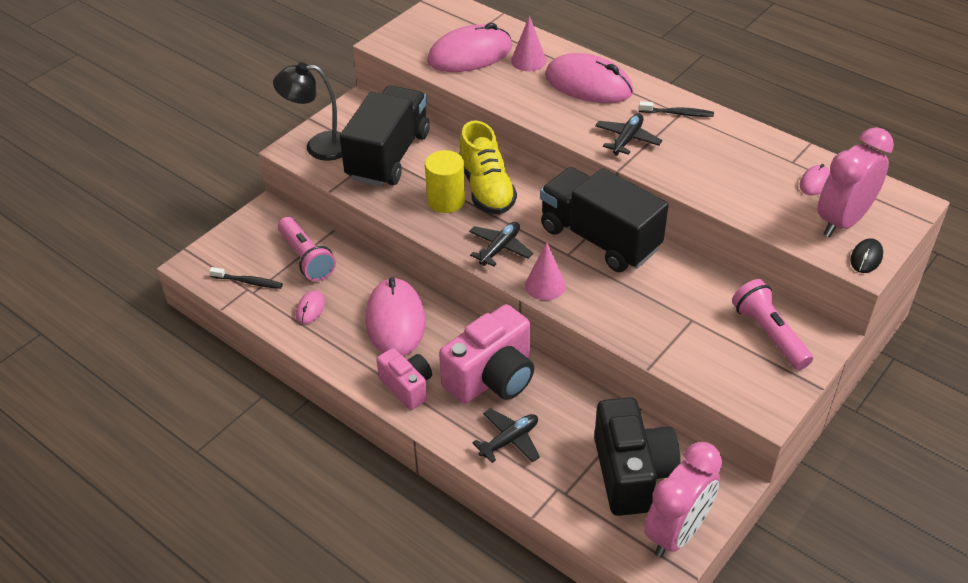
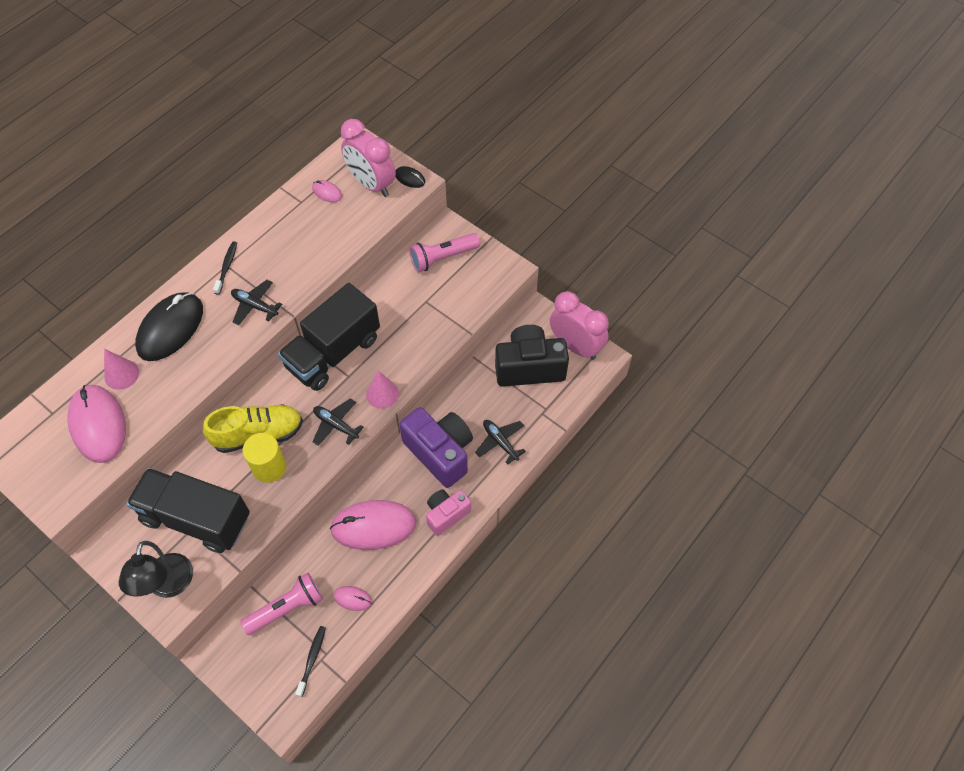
camera: 90 degrees left, 15 degrees up
pink camera [439,304,534,404] -> purple camera [399,407,473,488]
pink mouse [545,53,633,103] -> black mouse [135,292,203,361]

